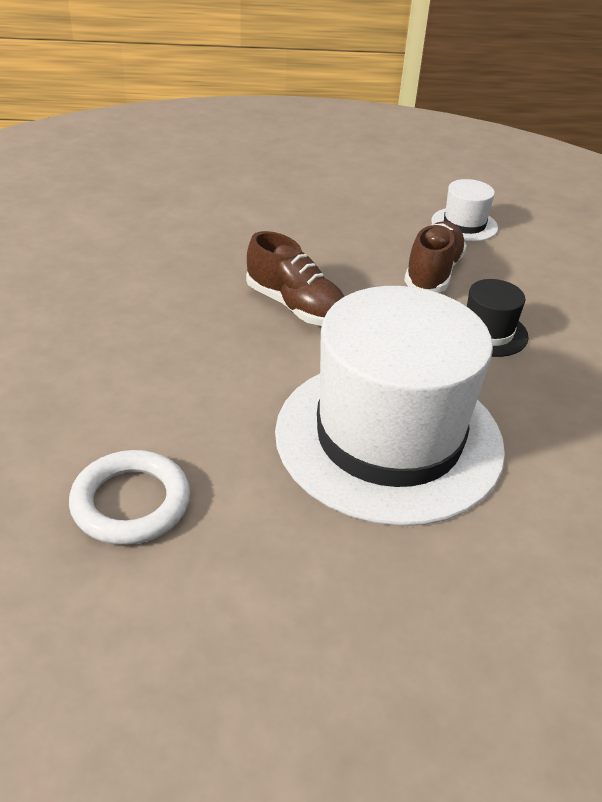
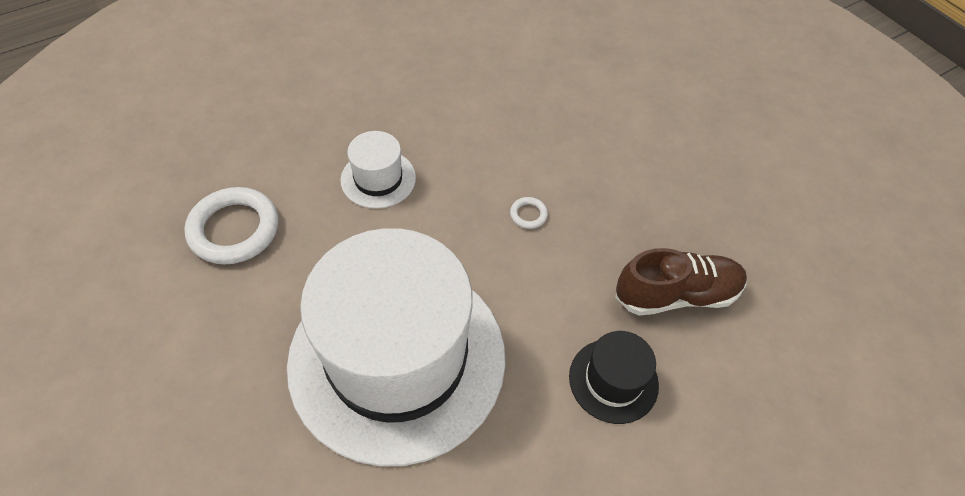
camera: 60 degrees right, 15 degrees up
brown shoe [246,231,345,326] -> white ring [510,197,548,229]
white hat [431,179,498,242] -> white hat moved to [340,131,416,209]

